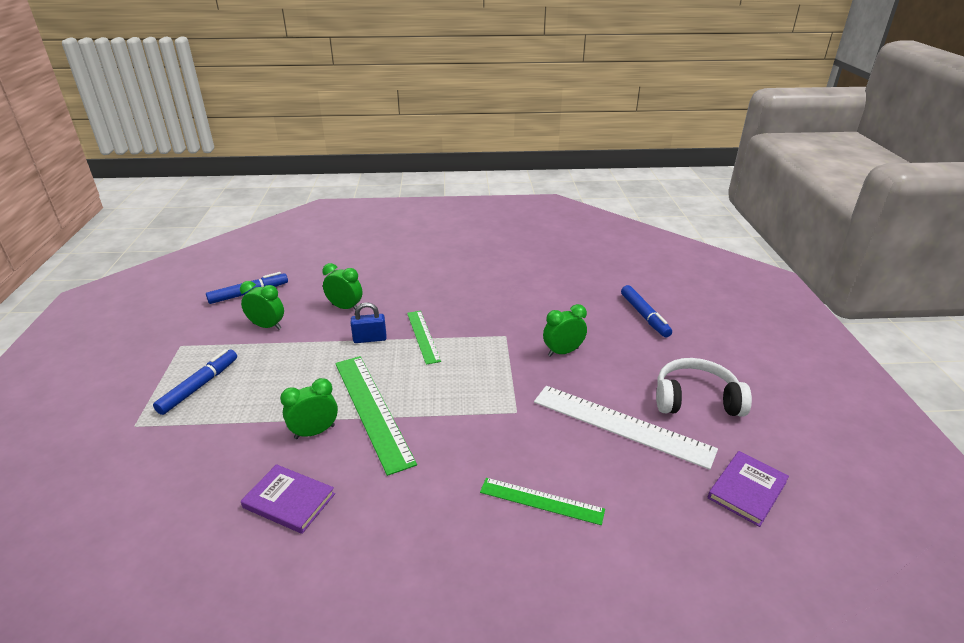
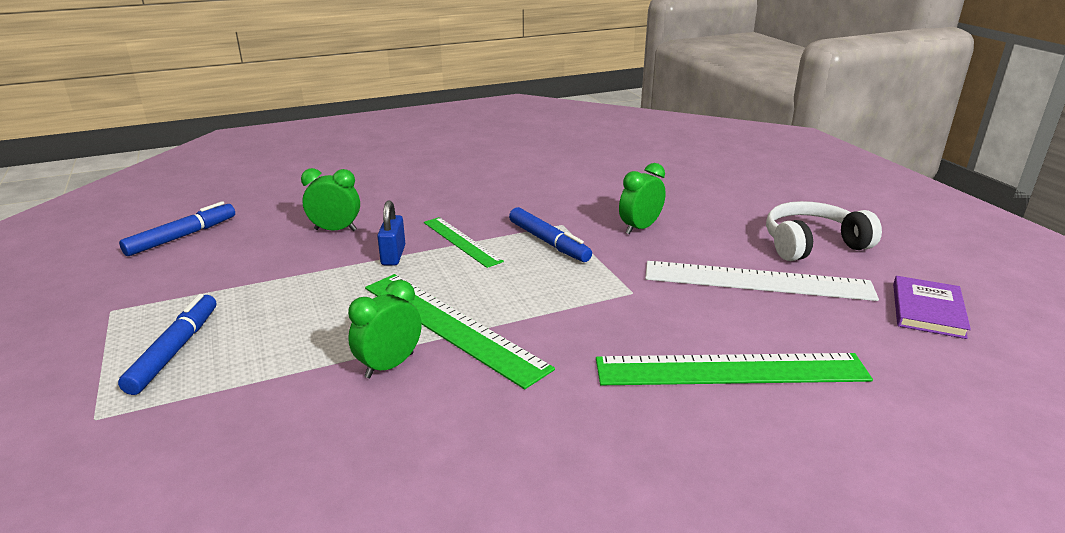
camera: 20 degrees left, 5 degrees down
green clock [240,281,284,330] -> none
purple book [241,464,335,534] -> none
blue padlock [351,302,387,343] -> blue padlock turned 60 degrees counterclockwise [377,200,405,266]
green ruler [480,478,605,525] -> green ruler [596,353,873,385], size x1.68
blue marker [621,285,672,337] -> blue marker moved to [509,207,592,262]

